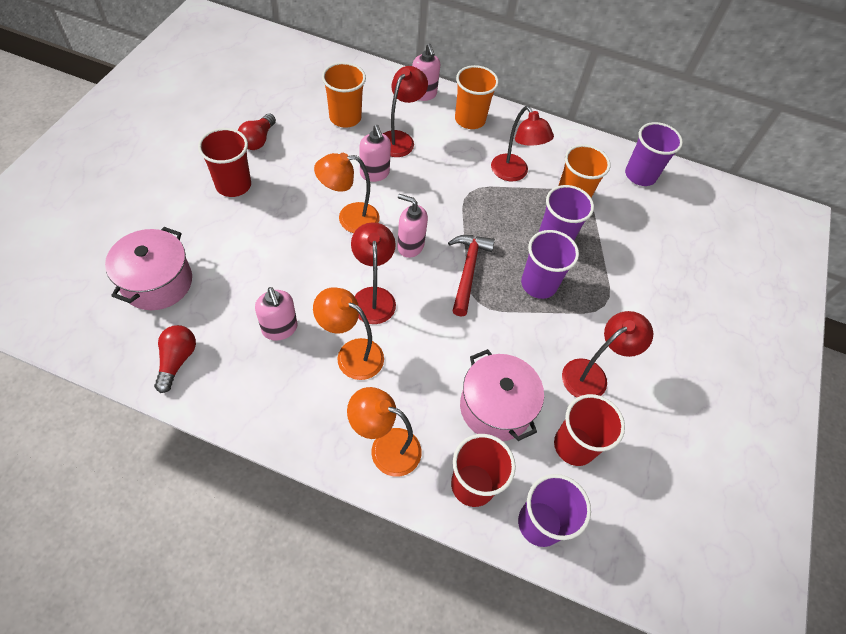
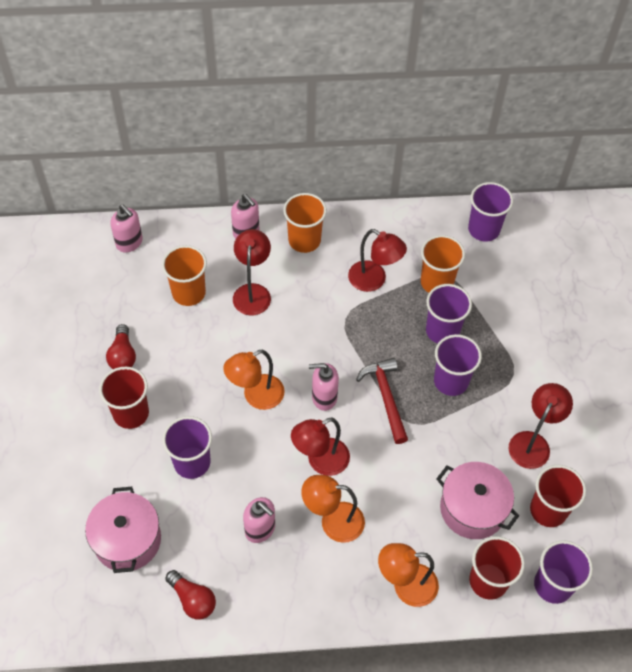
camera: 20 degrees left, 0 degrees up
red light bulb [154,325,196,393] -> red light bulb turned 150 degrees clockwise [165,570,216,620]
red lamp [351,222,396,324] -> red lamp turned 90 degrees counterclockwise [291,418,350,476]
pink soap dispenser [359,125,391,182] -> pink soap dispenser moved to [111,205,143,253]
none -> purple cup [162,416,212,479]

